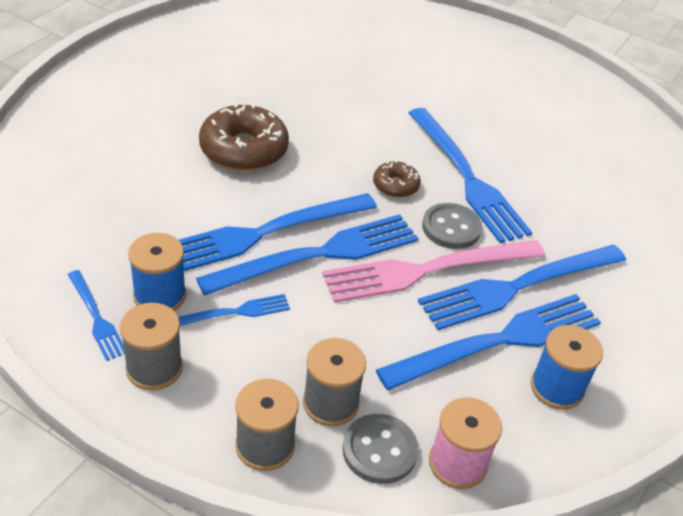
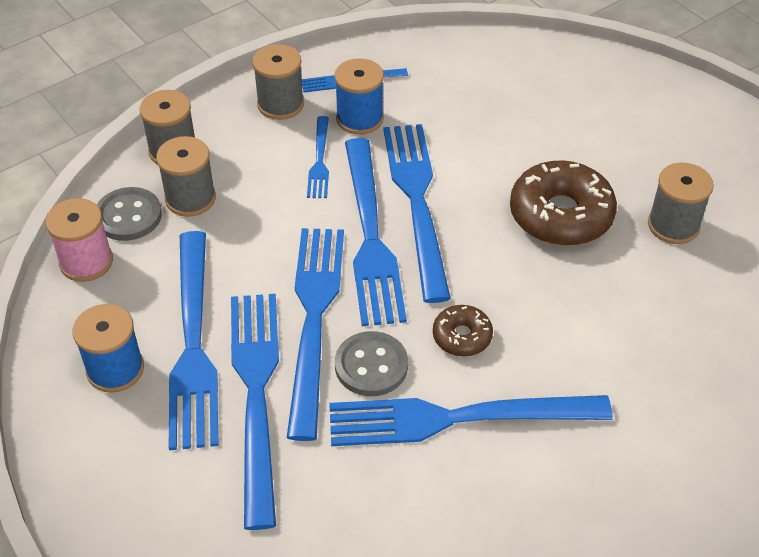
camera: 115 degrees right, 5 degrees up
pink fork [322,240,545,303] -> blue fork [287,228,344,441]
none -> grey spool [648,163,714,244]

